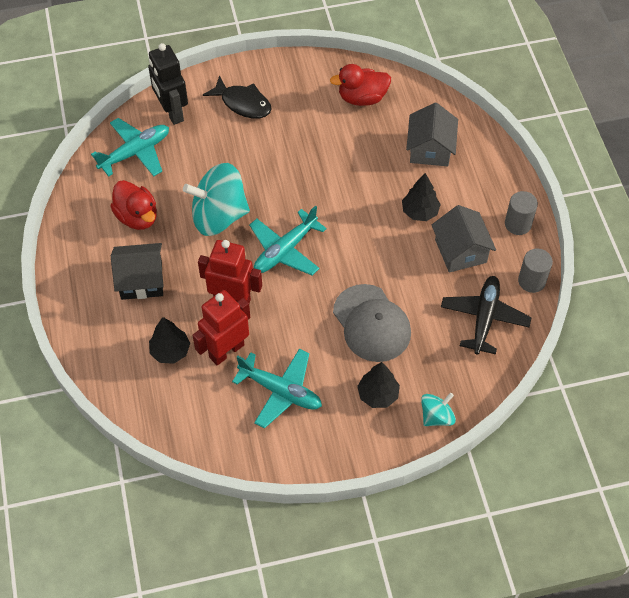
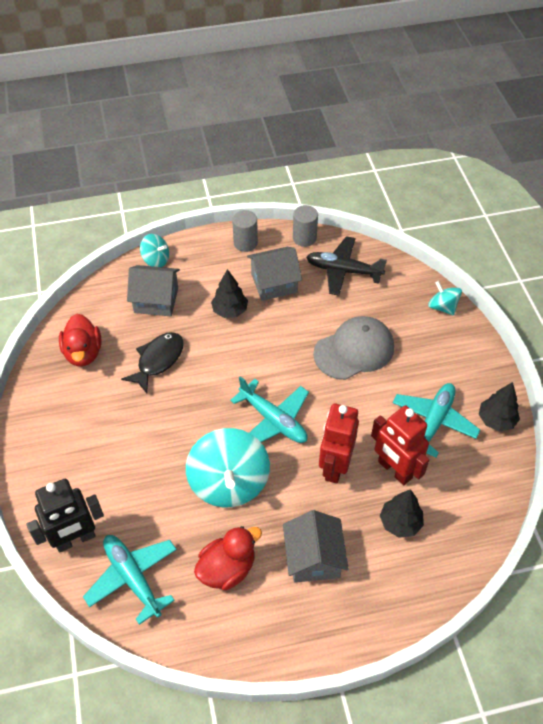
camera: 90 degrees left, 5 degrees down
black house [111,243,164,300] -> grey house [283,510,349,583]
black fish [203,75,272,119] -> black fish moved to [121,332,184,393]
black tree [357,362,400,408] -> black tree moved to [479,382,520,431]
none -> turquoise spinning top [140,234,169,267]

